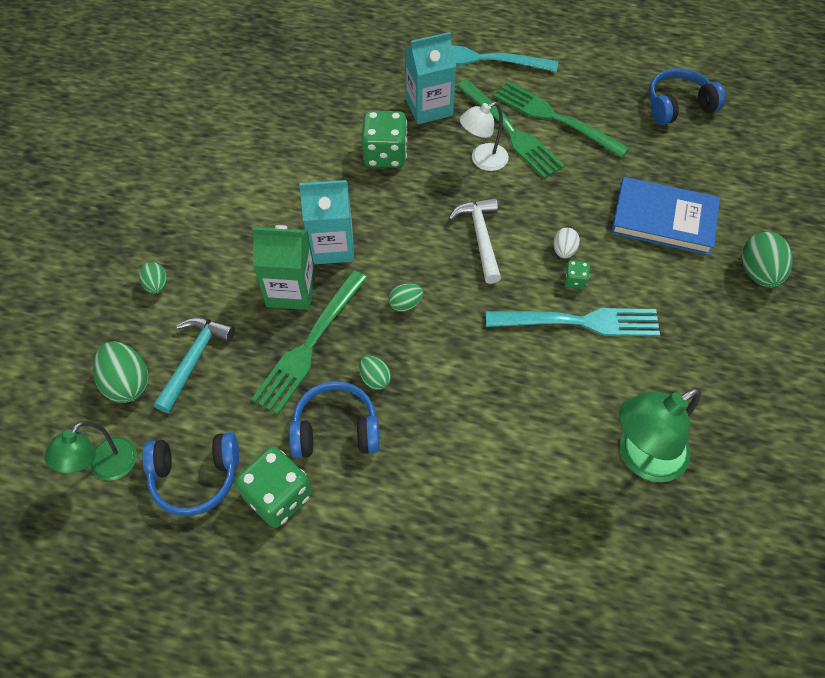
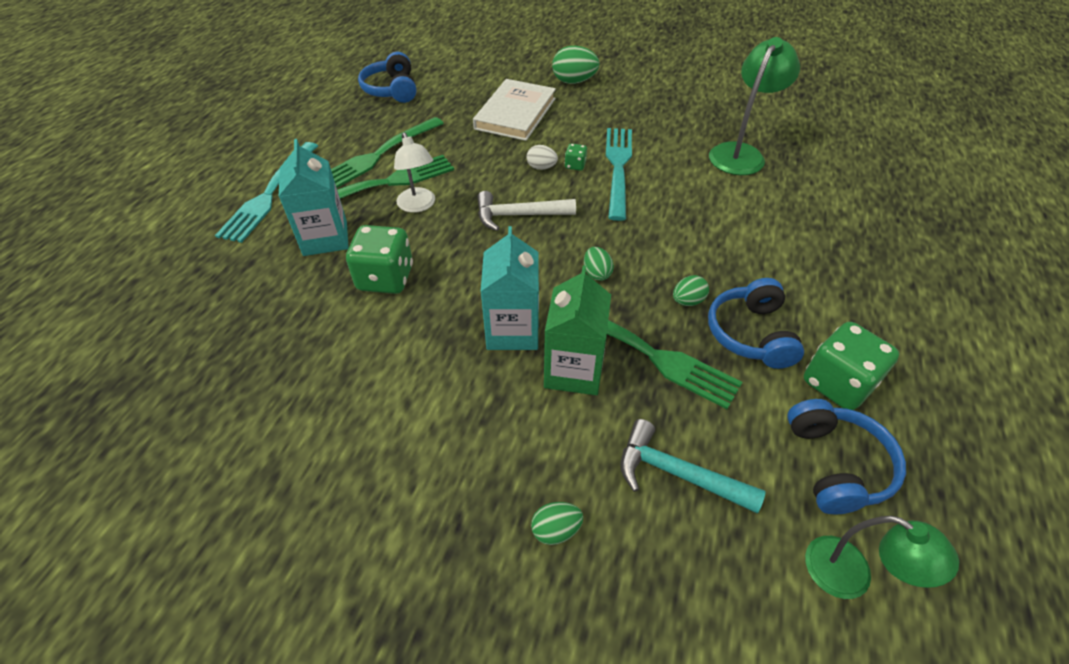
camera: 85 degrees left, 10 degrees down
green egg [93,341,149,403] -> none
blue book [611,177,720,255] -> white book [473,79,556,141]
green lamp [619,388,701,482] -> green lamp turned 120 degrees counterclockwise [709,37,800,175]

